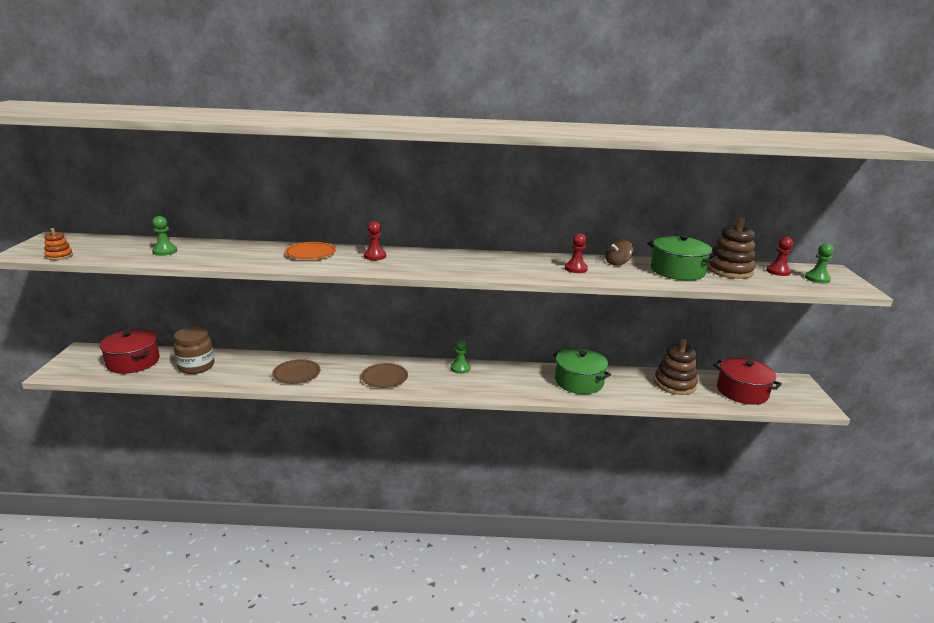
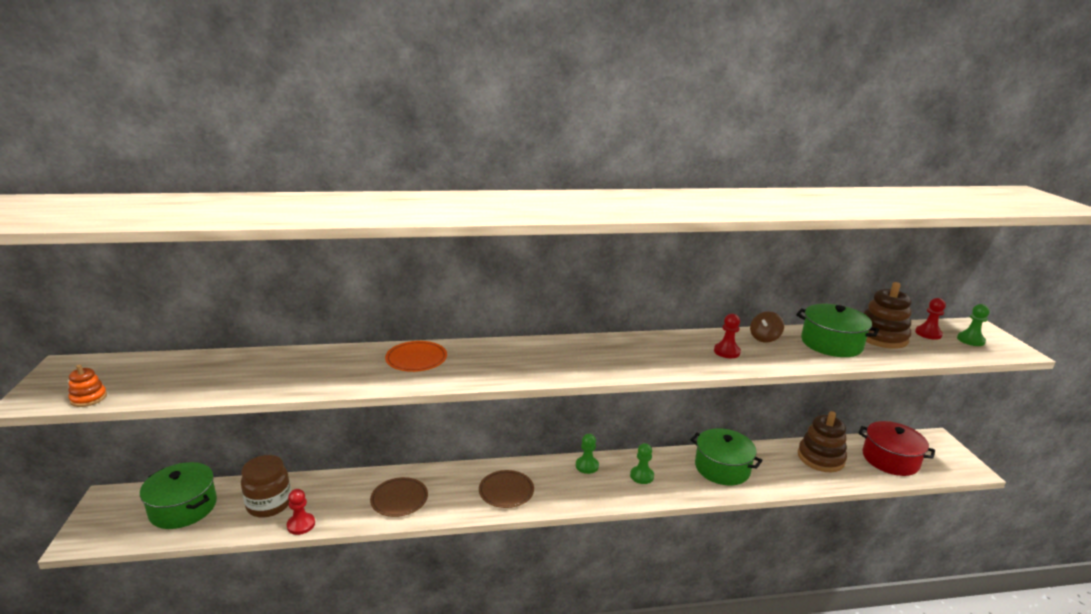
camera: 10 degrees left, 0 degrees up
red pot [99,329,160,374] -> green pot [140,462,217,529]
green pawn [152,216,177,256] -> green pawn moved to [630,443,654,484]
red pawn [364,221,386,260] -> red pawn moved to [287,489,315,535]

